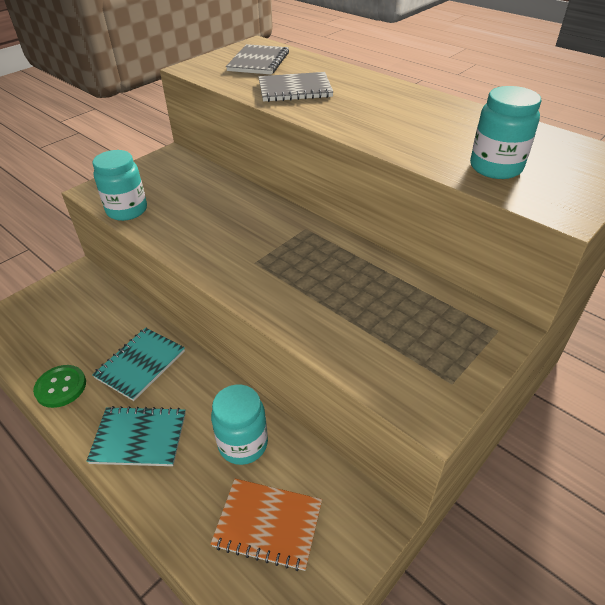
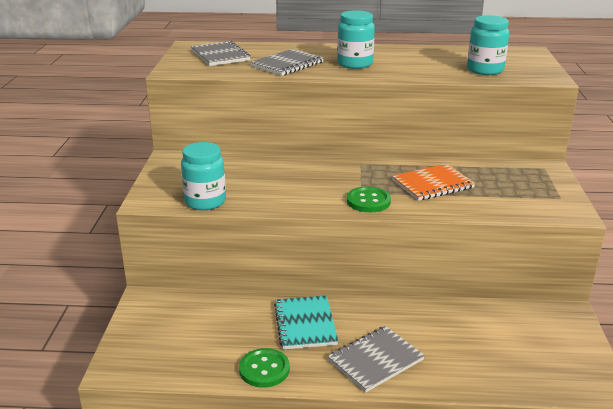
camera: 40 degrees left, 15 degrees down
turquoise notebook [87,406,186,466] -> grey notebook [328,326,425,393]
turquoise jar [211,385,268,465] -> turquoise jar moved to [337,10,375,69]
orange notebook [211,479,322,571] -> orange notebook moved to [392,164,475,201]
none -> green button [347,186,391,212]

